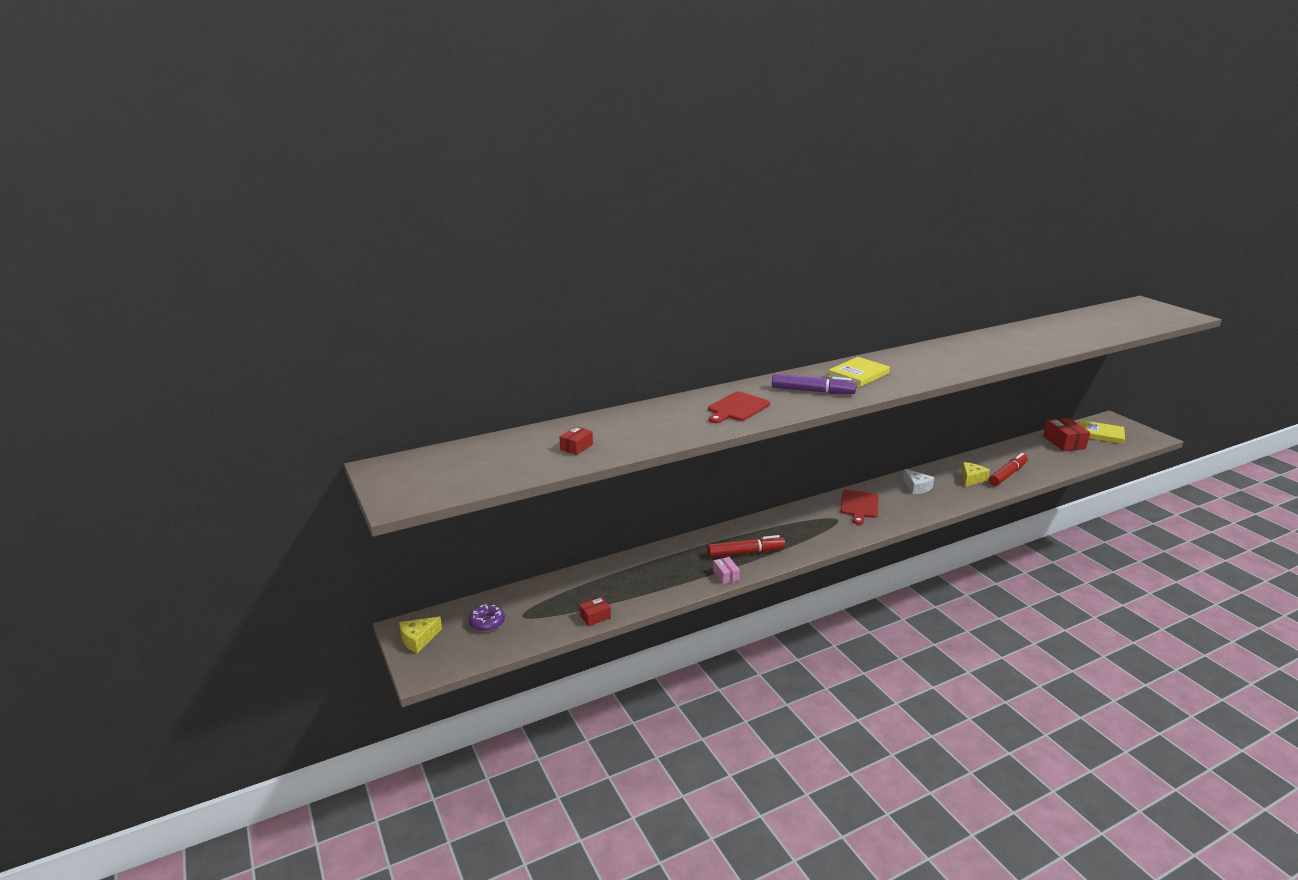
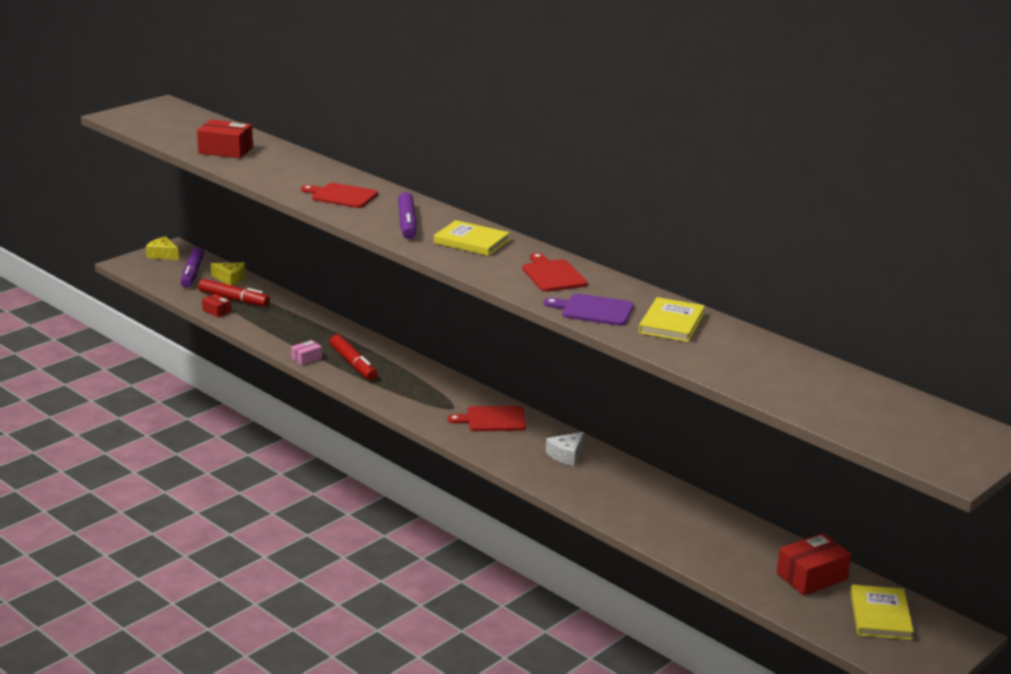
camera: 70 degrees right, 0 degrees up
purple donut [468,604,505,632] -> purple marker [181,247,204,288]
red box [560,426,593,455] -> red box [197,120,253,158], size x1.86
yellow cheese [961,462,990,487] -> yellow cheese moved to [211,262,245,286]
red marker [989,453,1028,486] -> red marker moved to [198,279,270,306]
none -> red cutting board [522,253,588,292]
none -> purple cutting board [544,294,634,326]
none -> yellow book [639,297,705,342]

